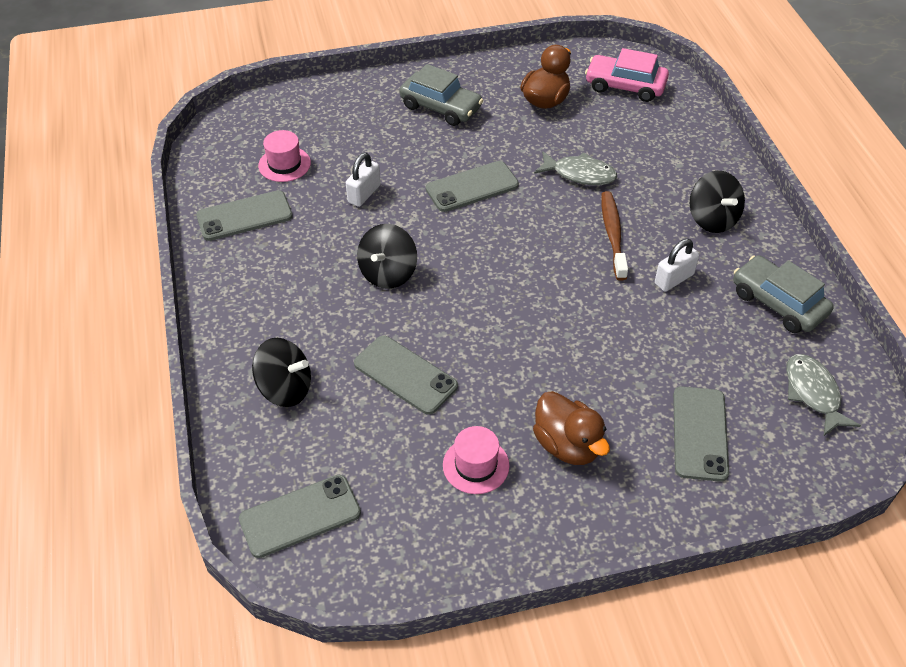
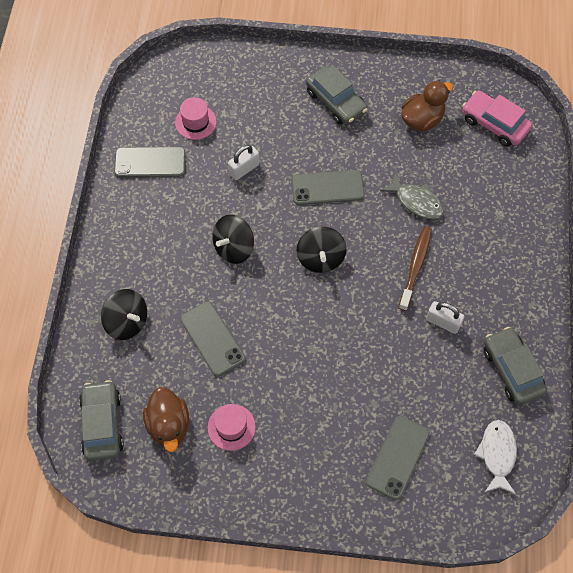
camera: 20 degrees right, 15 degrees up
grey phone [239,475,361,558] -> grey car [79,380,124,461]
brown duck [533,391,610,465] -> brown duck moved to [143,387,189,452]
white padlock [655,239,699,292] -> white padlock turned 45 degrees clockwise [426,301,465,334]
black spinning top [690,171,745,233] -> black spinning top moved to [297,226,347,273]
grey fish [786,354,861,436] -> white fish [474,420,517,494]

